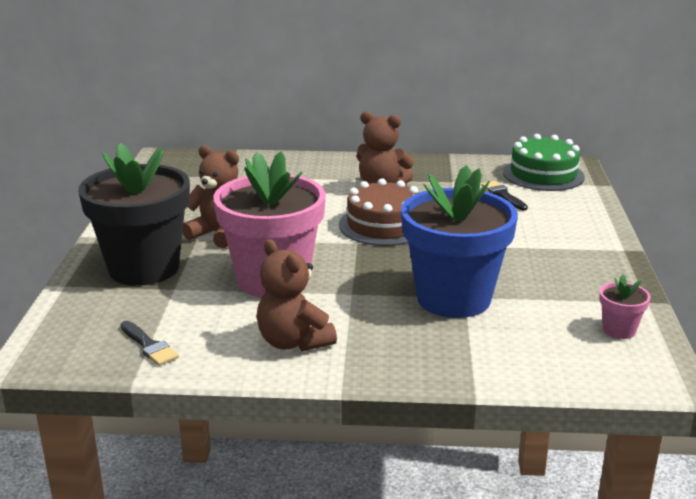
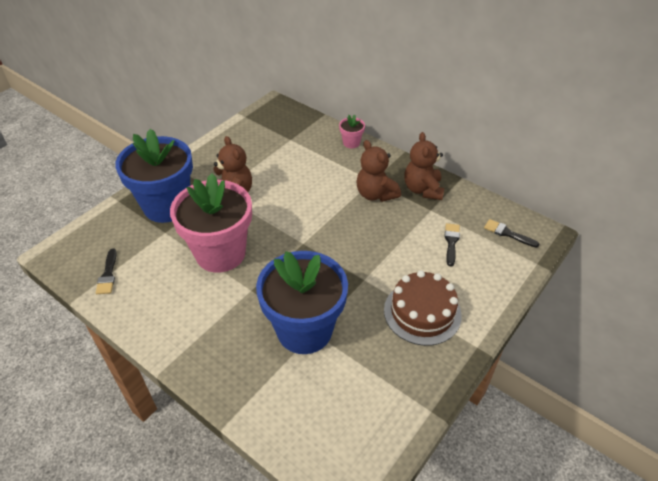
camera: 35 degrees right, 20 degrees up
black flower pot [78,143,190,286] -> blue flower pot [115,128,193,223]
brown teddy bear [257,239,337,351] -> brown teddy bear moved to [404,132,444,200]
brown cake [339,178,419,246] -> brown cake moved to [384,270,462,346]
green cake [503,134,585,191] -> black brush [484,219,539,248]
pink flower pot [599,274,650,339] -> pink flower pot moved to [339,115,365,148]

